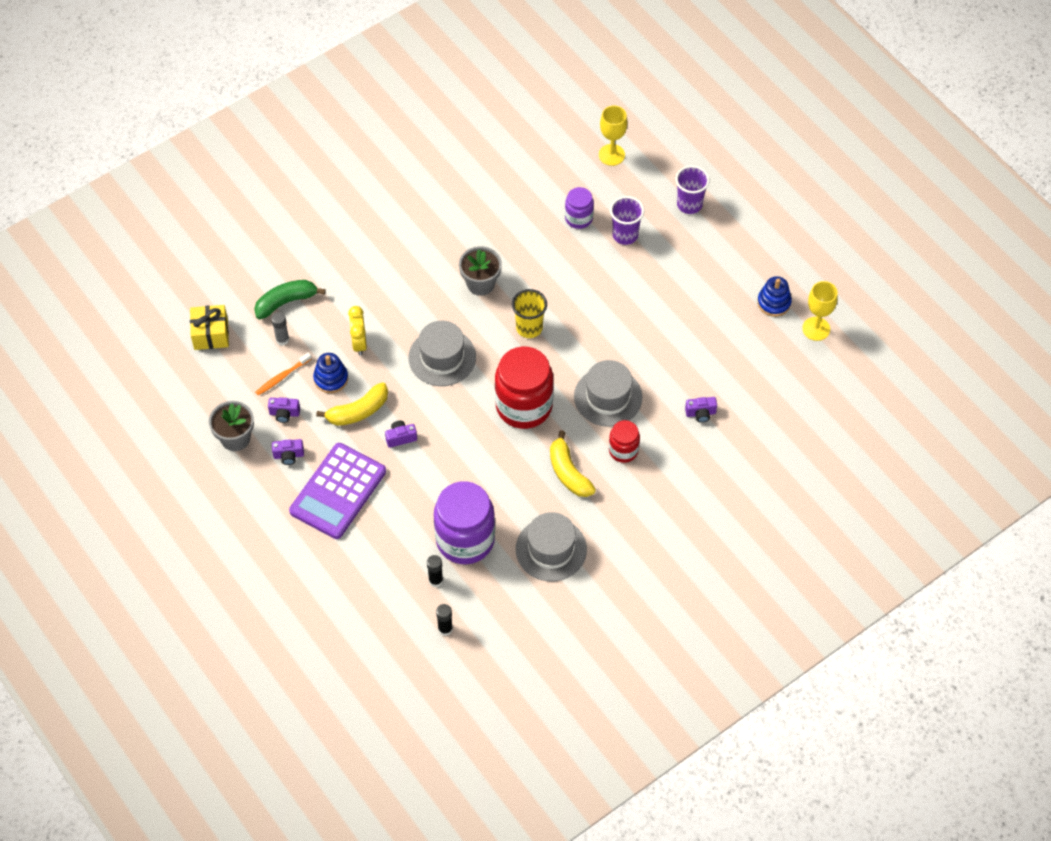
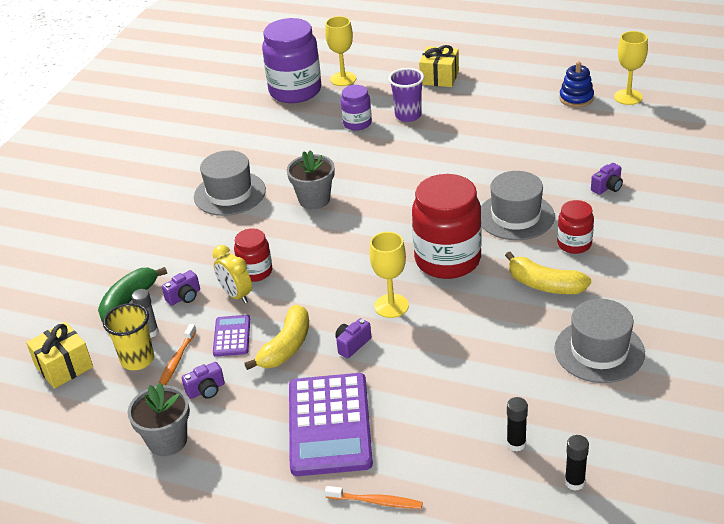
camera: 30 degrees left, 20 degrees down
purple camera [272,439,304,465] -> purple camera moved to [162,270,200,306]
blue stacking toy [313,353,348,393] -> purple calculator [213,315,250,356]
grey hat [409,321,476,386] -> grey hat moved to [194,150,266,216]
purple jar [434,481,495,564] -> purple jar moved to [262,18,321,103]
yellow cup [512,289,547,338] -> yellow cup moved to [103,303,154,370]
purple cup [675,165,710,214] -> yellow gift [419,45,459,87]
none -> red jar [234,228,272,282]
none -> orange toothbrush [325,486,423,509]
none -> yellow goblet [370,232,409,318]

